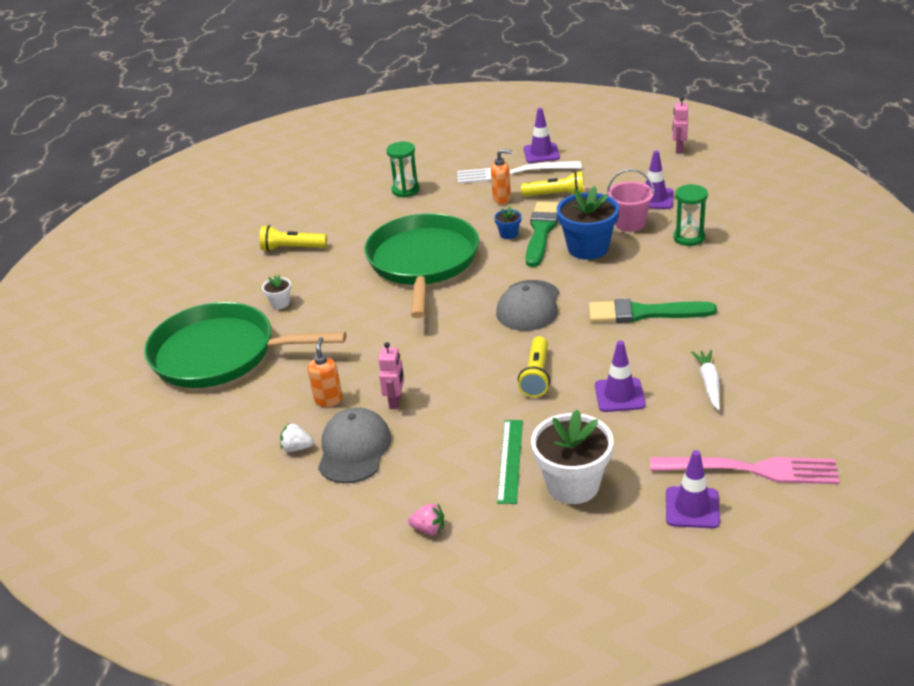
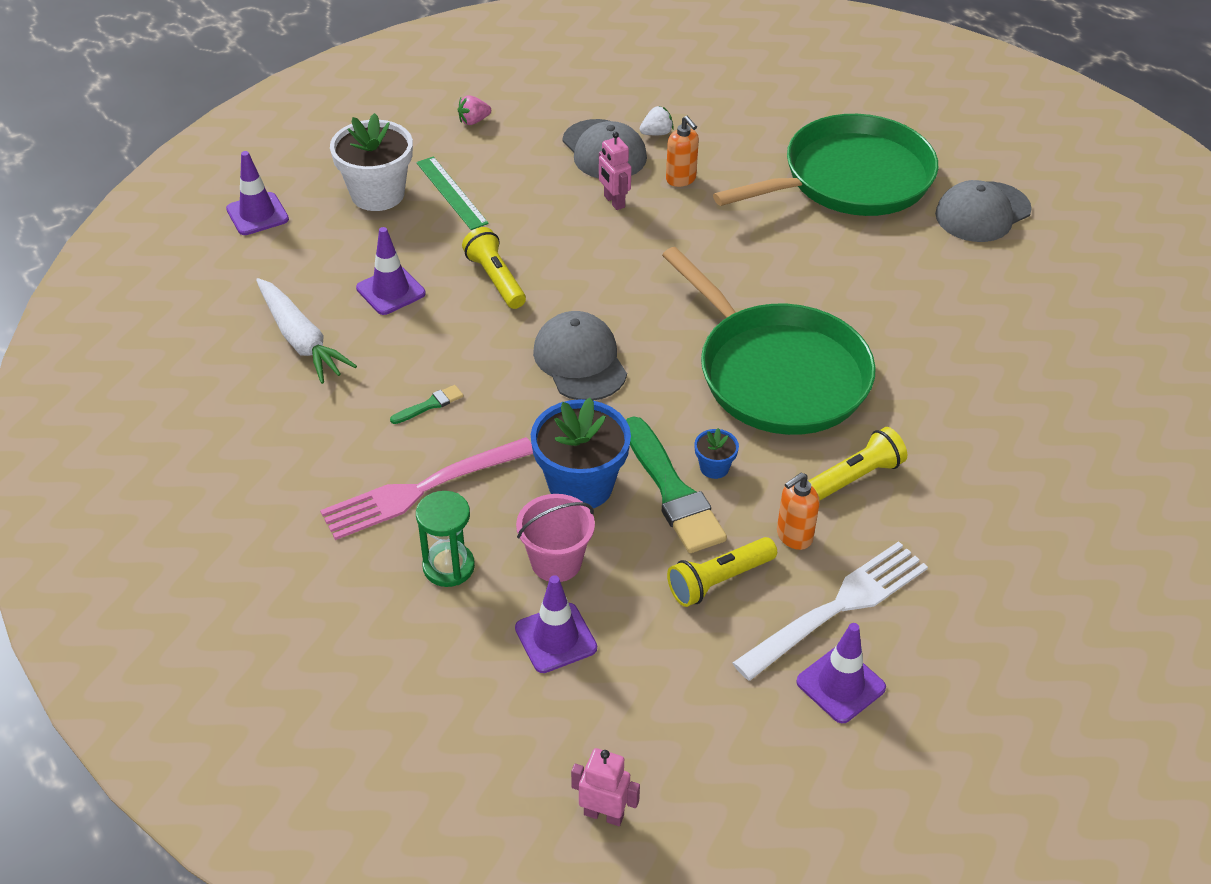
camera: 140 degrees right, 10 degrees up
yellow flashlight [260,225,327,252] -> yellow flashlight moved to [808,427,907,501]
white flower pot [262,275,291,309] -> none
green hourglass [386,142,420,197] -> none
green brush [589,299,717,323] -> green brush [390,385,463,424], size x0.45
pink fork [650,457,839,484] -> pink fork moved to [320,437,533,540]
pink robot [673,97,688,153] -> pink robot turned 45 degrees counterclockwise [571,748,640,826]
white carrot [691,350,720,410] -> white carrot [256,278,357,384], size x1.53
none -> grey cap [935,180,1032,242]

